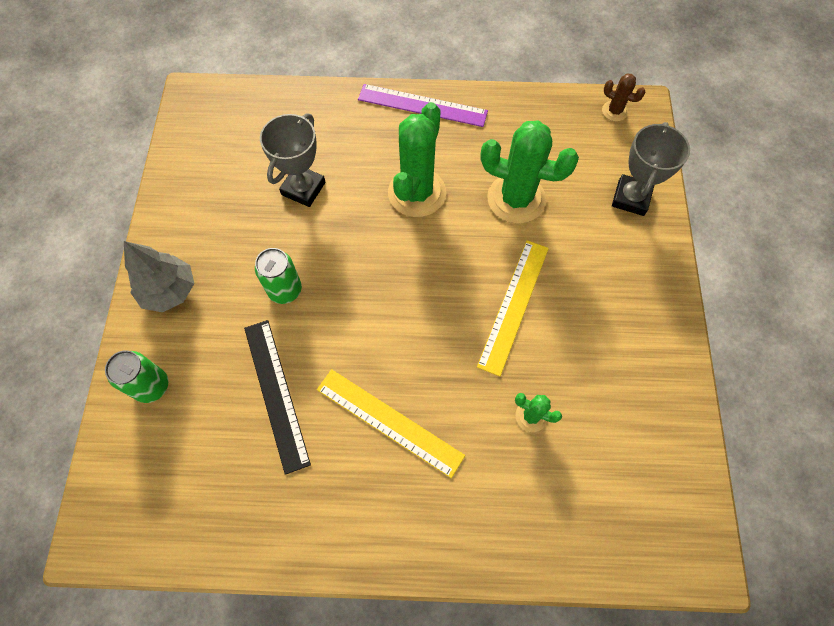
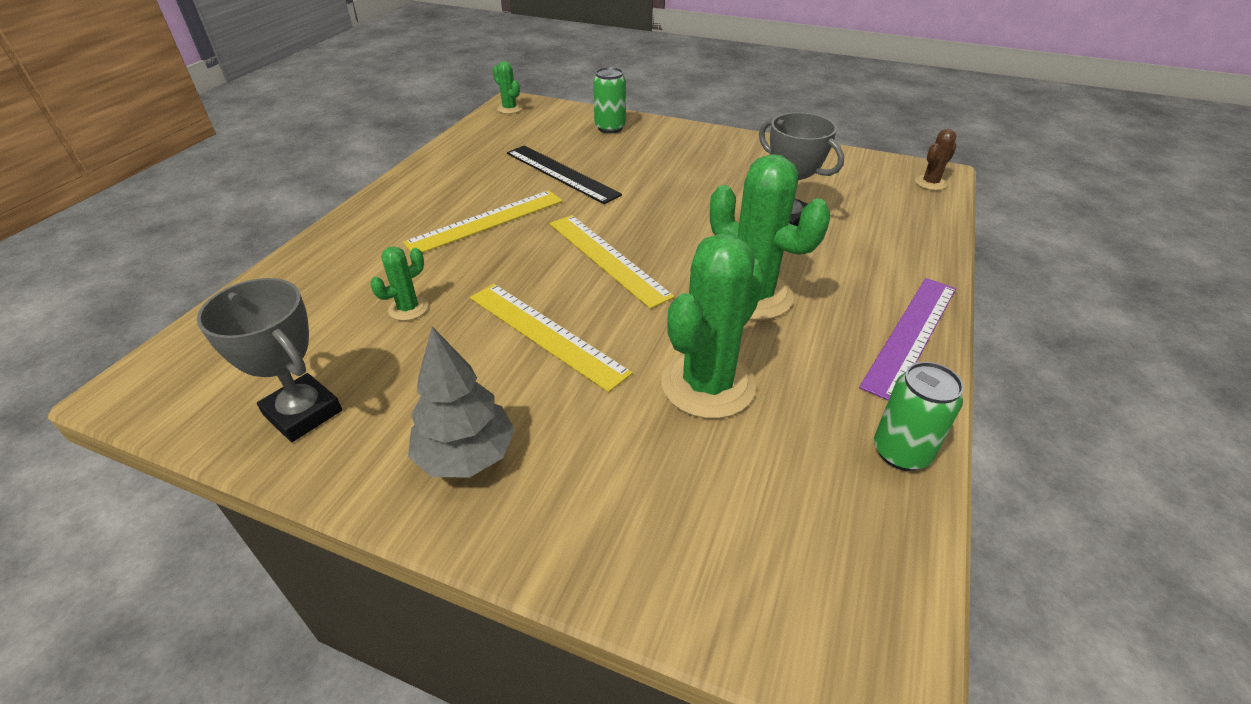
camera: 110 degrees right, 25 degrees down
grey tree [124,241,194,312] -> grey tree moved to [408,327,515,478]
black ruler [244,320,311,475] -> black ruler turned 45 degrees clockwise [507,145,622,204]
green can [255,248,302,304] -> green can moved to [874,362,964,471]
brown cactus [602,73,645,122] -> brown cactus moved to [915,129,957,190]
grey trophy [612,122,690,216] -> grey trophy moved to [197,278,342,442]
none -> green cactus [493,61,522,114]
none -> yellow ruler [550,215,674,309]

